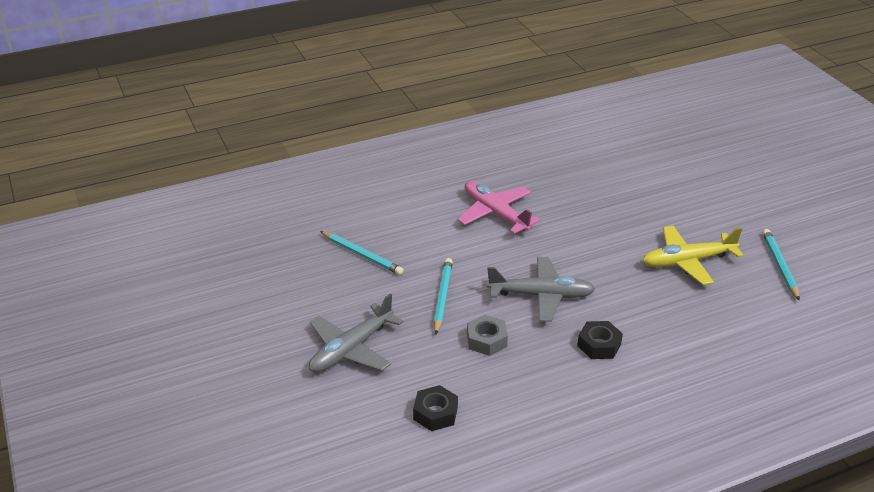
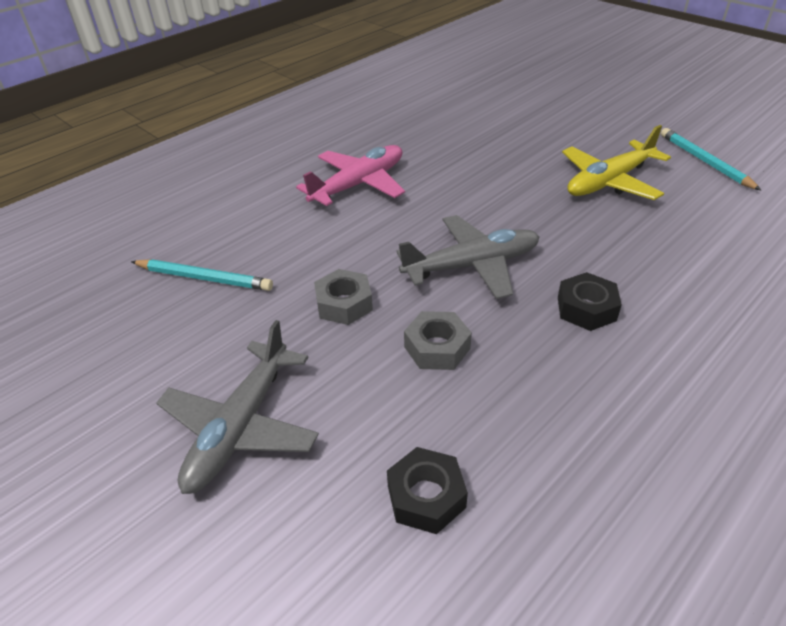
camera: 20 degrees left, 5 degrees up
turquoise pencil [434,258,453,334] -> grey nut [314,269,373,325]
pink plane [457,181,541,234] -> pink plane turned 105 degrees clockwise [296,145,405,206]

